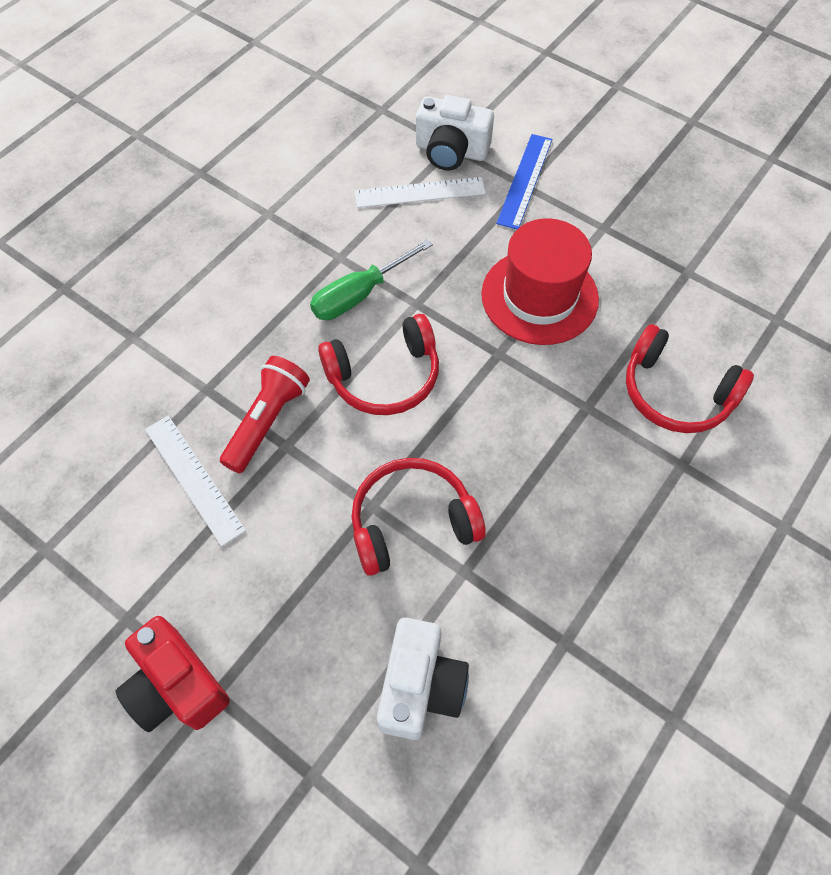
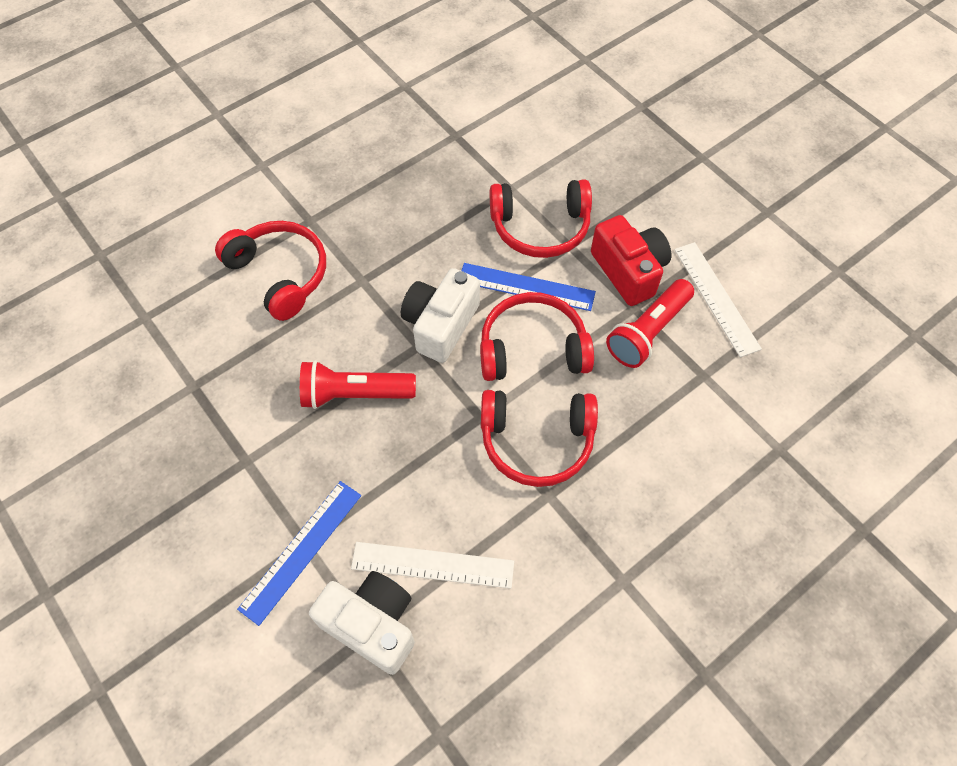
camera: 165 degrees left, 0 degrees up
red camera [115,616,230,732] -> red camera moved to [591,215,671,306]
green screwdriver [310,239,433,320] -> red headphones [481,390,598,487]
white camera [377,618,469,740] -> white camera moved to [401,268,480,363]
red hat [481,218,599,345] -> red flashlight [300,360,416,409]
none -> blue ruler [461,263,596,311]

